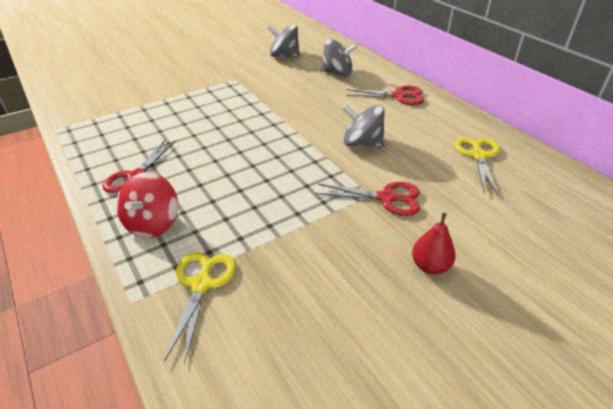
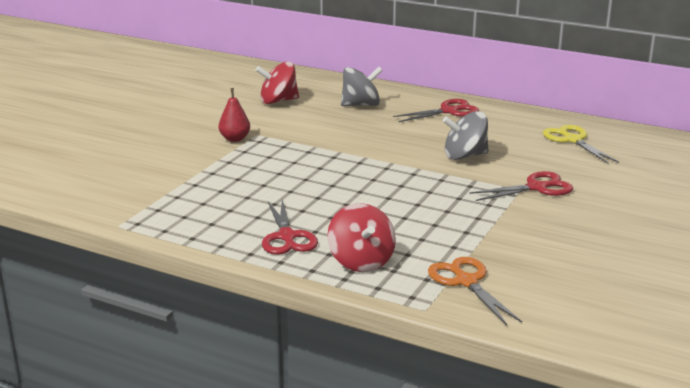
camera: 30 degrees left, 15 degrees down
yellow scissors [164,252,236,364] -> orange scissors [428,257,522,325]
grey spinning top [267,25,300,57] -> red spinning top [256,61,299,104]
red pear [412,213,456,274] -> red pear moved to [219,88,250,142]

